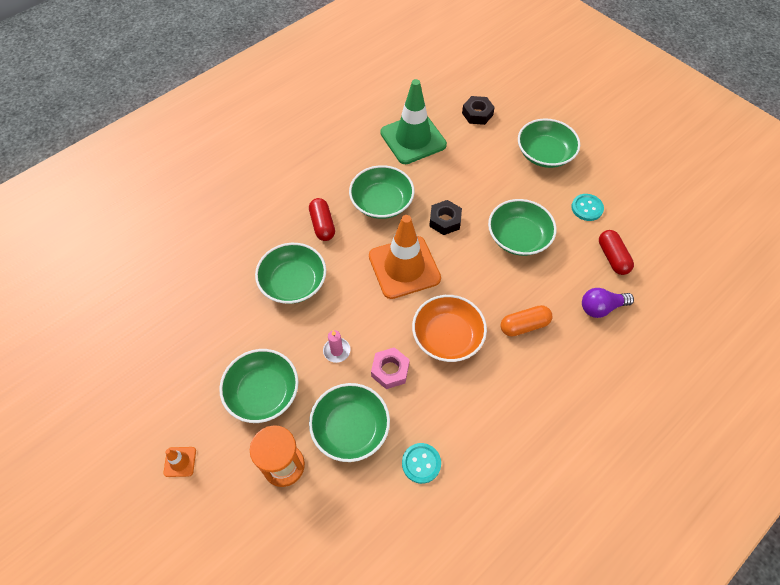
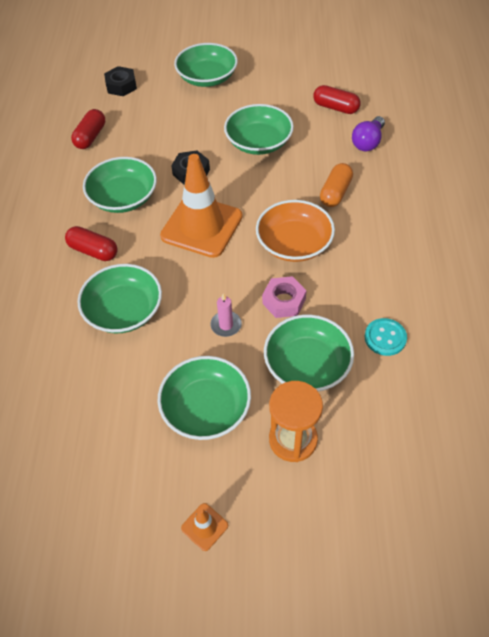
camera: 45 degrees left, 5 degrees down
green traffic cone [380,79,447,164] -> red capsule [71,109,105,149]
turquoise button [571,194,604,221] -> none

